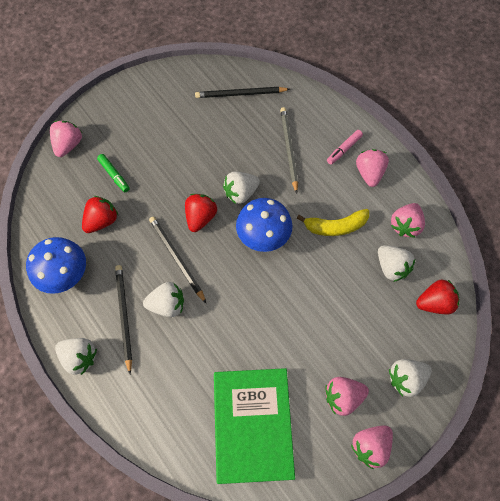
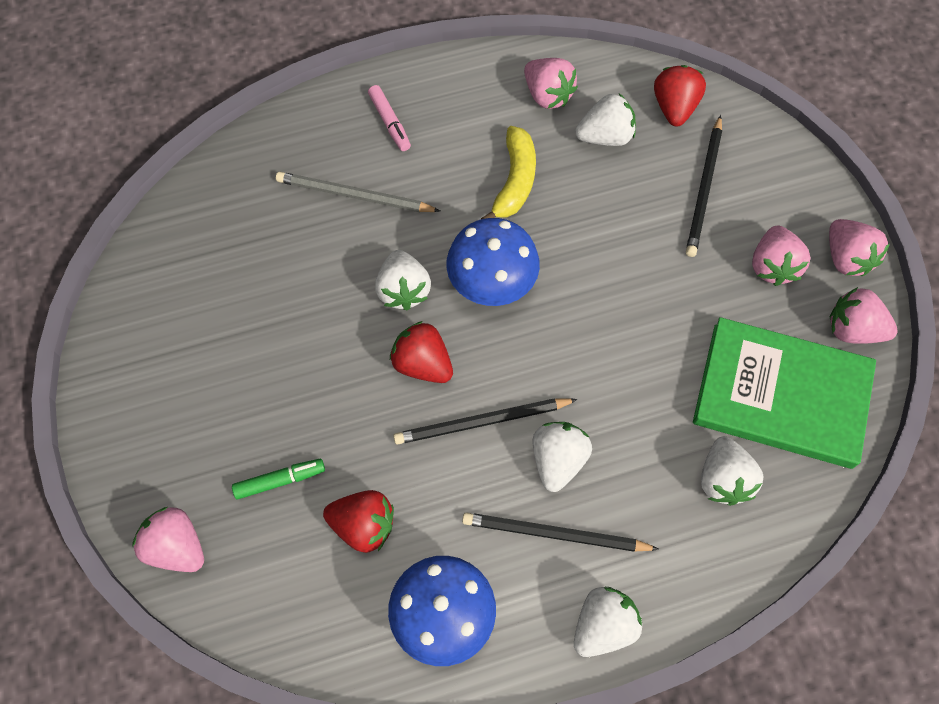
camera: 70 degrees left, 0 degrees up
red strawberry [82,196,118,233] -> red strawberry turned 135 degrees clockwise [323,490,394,553]
black pencil [195,87,290,98] -> black pencil moved to [686,115,722,257]
pink strawberry [356,149,389,187] -> pink strawberry moved to [830,287,898,344]
white strawberry [389,359,432,397] -> white strawberry moved to [701,436,764,506]

